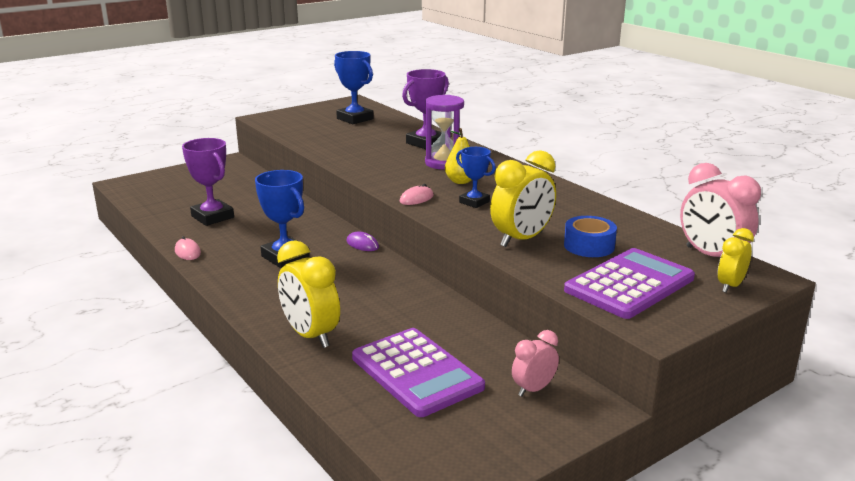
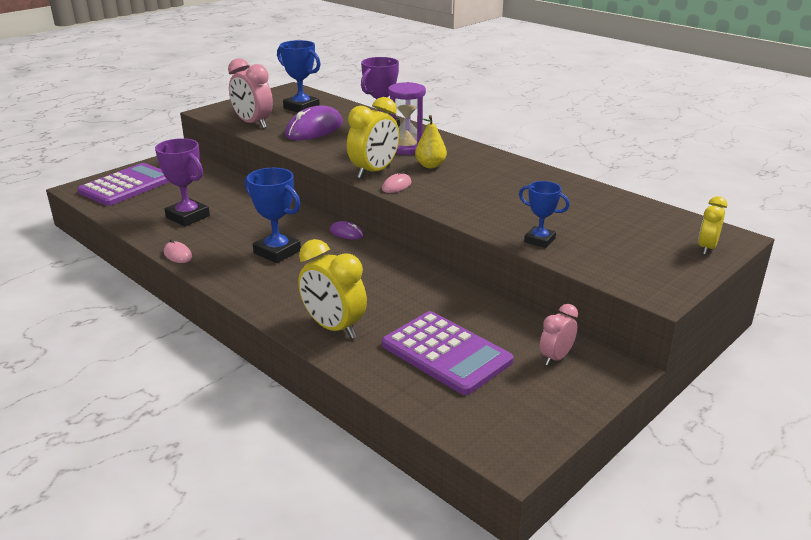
camera: 10 degrees left, 5 degrees up
blue trophy [456,147,496,208] -> blue trophy moved to [519,181,570,248]
yellow clock [490,150,556,247] -> yellow clock moved to [347,97,399,179]
blue tape [564,216,617,257] -> none
purple calculator [564,248,695,319] -> purple calculator moved to [77,163,169,206]
pink clock [680,163,761,257] -> pink clock moved to [228,58,273,129]
none -> purple mouse [285,105,343,140]

